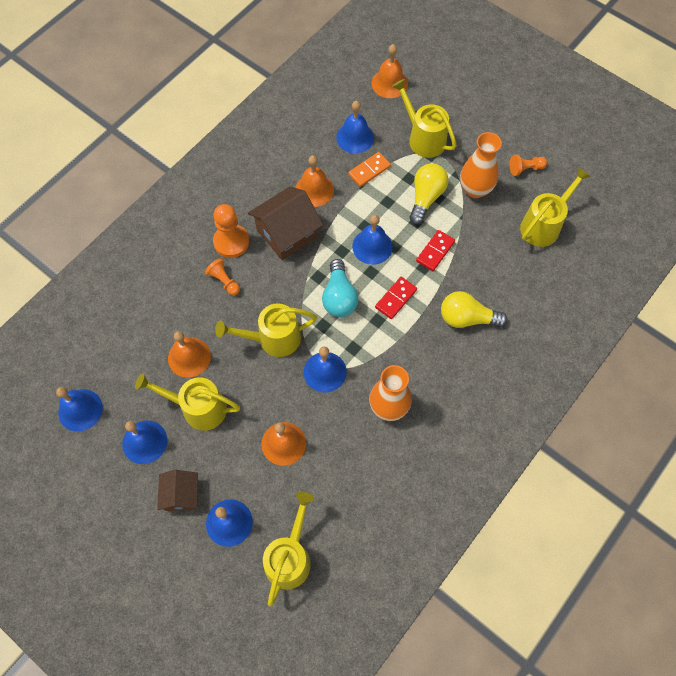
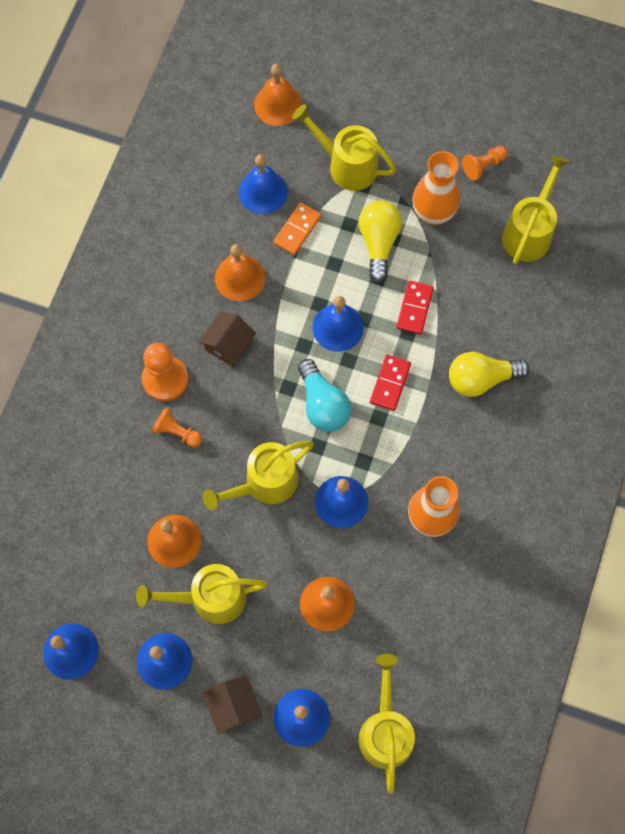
camera: 20 degrees left, 5 degrees up
brown house [248,186,323,260] -> brown house [198,311,256,367], size x0.60

